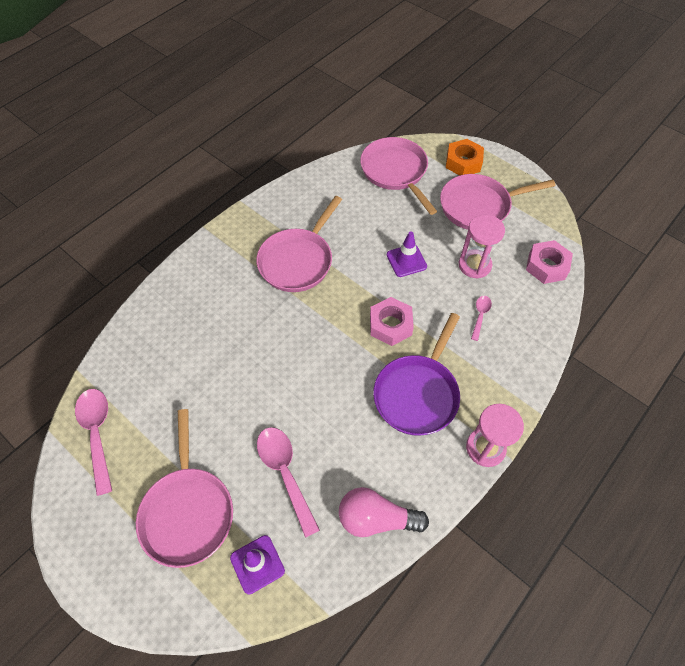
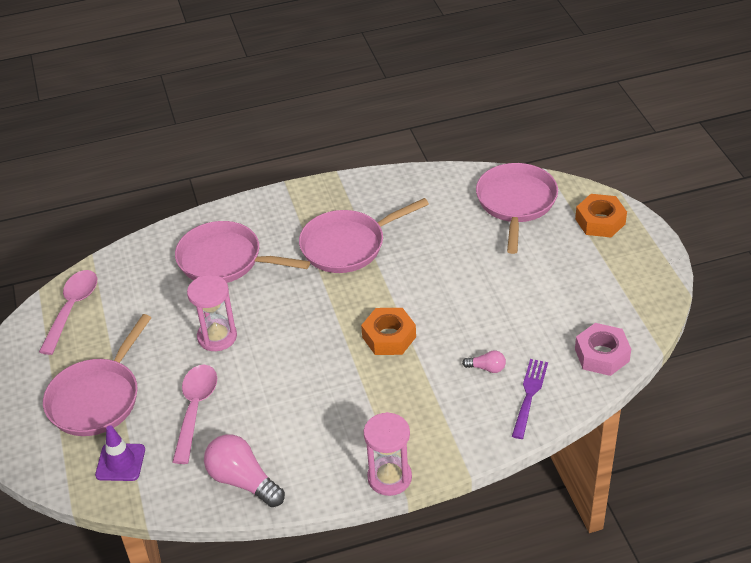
camera: 35 degrees right, 15 degrees down
pink nut [370,297,414,346] -> orange nut [361,308,416,355]
purple pan [373,313,460,436] -> none
purple traffic cone [387,232,427,277] -> none
pink pan [440,174,556,230] -> pink pan moved to [175,221,310,283]
pink hourglass [459,215,505,279] -> pink hourglass moved to [187,275,237,351]
pink spoon [471,296,492,341] -> pink light bulb [462,350,506,373]
none -> purple fork [512,359,548,439]

